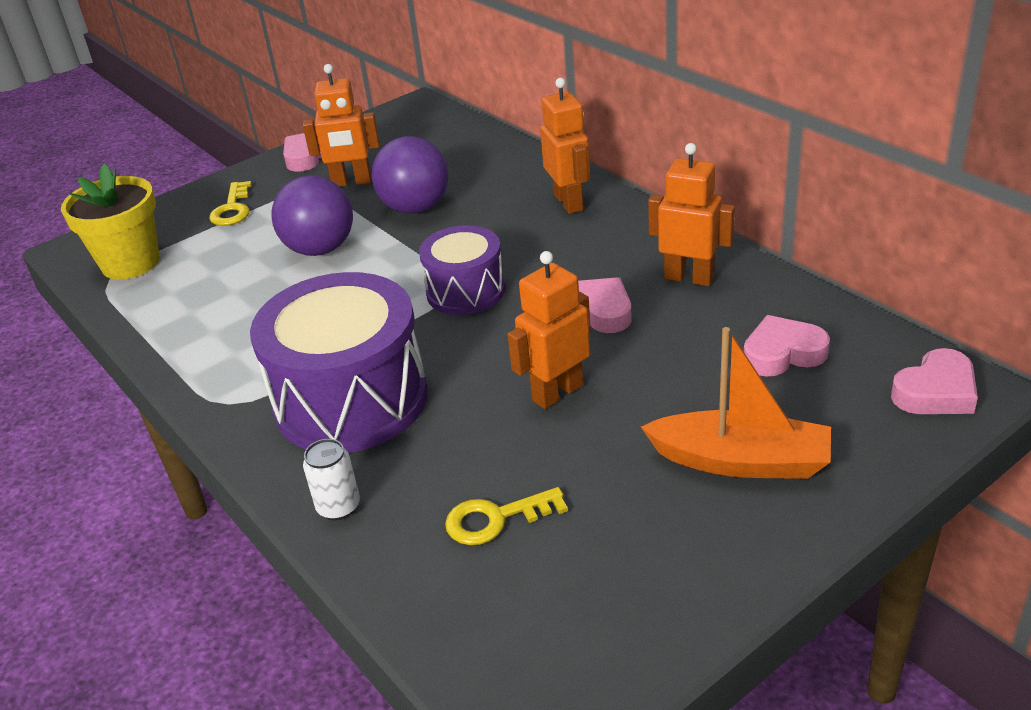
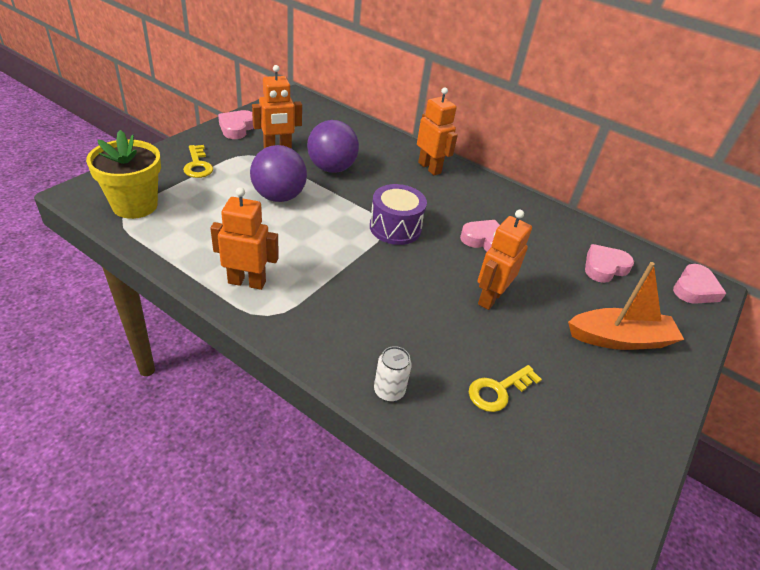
camera: 25 degrees left, 5 degrees up
purple drum [250,272,427,453] -> none
orange robot [648,143,735,286] -> orange robot moved to [210,187,279,290]

